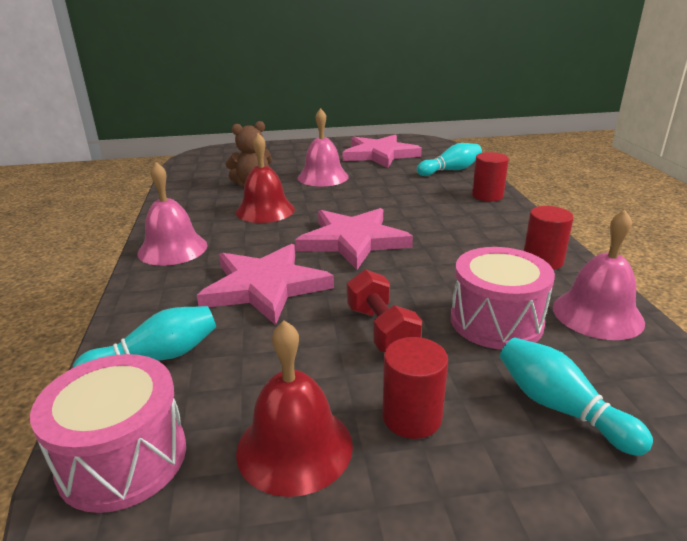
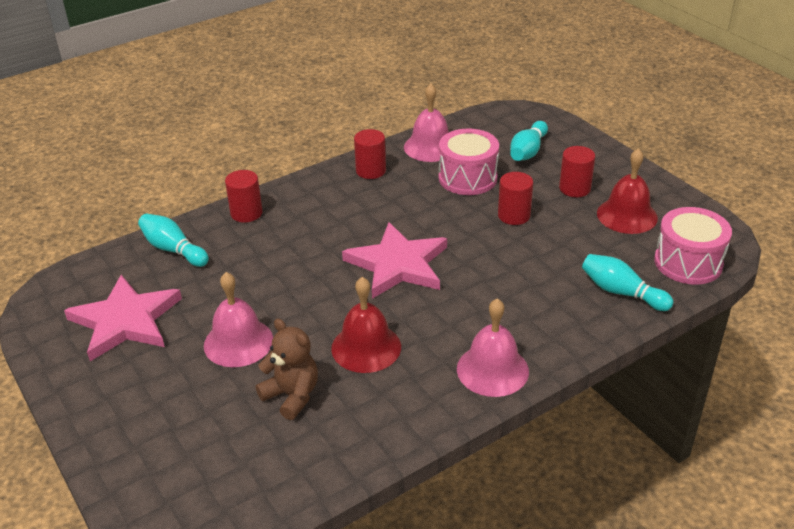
camera: 115 degrees left, 10 degrees up
pink star [197,244,334,325] -> none
red dumbbell [347,269,422,353] -> red cylinder [498,172,533,225]

